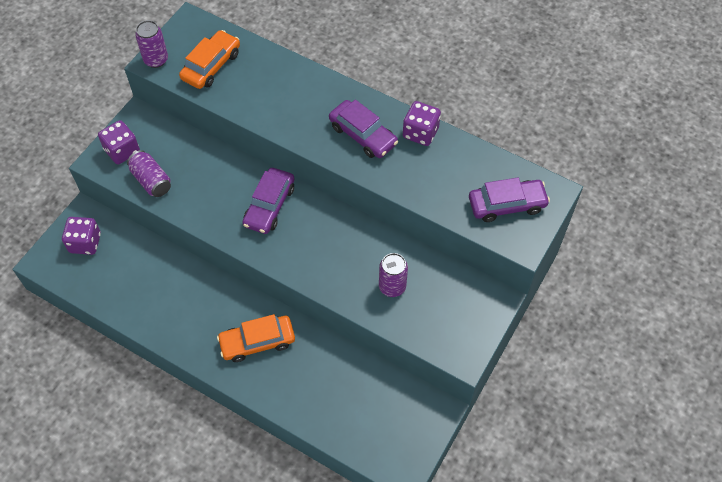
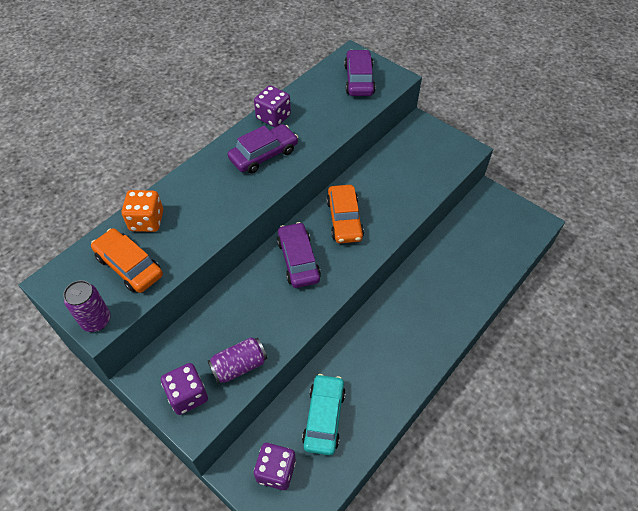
camera: 80 degrees left, 5 degrees down
orange car [217,314,295,362] -> orange car moved to [326,185,364,243]
purple car [243,168,295,234] -> purple car turned 135 degrees counterclockwise [277,222,321,288]
purple can [379,253,408,297] -> none
none -> orange dice [122,190,163,232]
none -> turquoise car [302,374,346,455]

